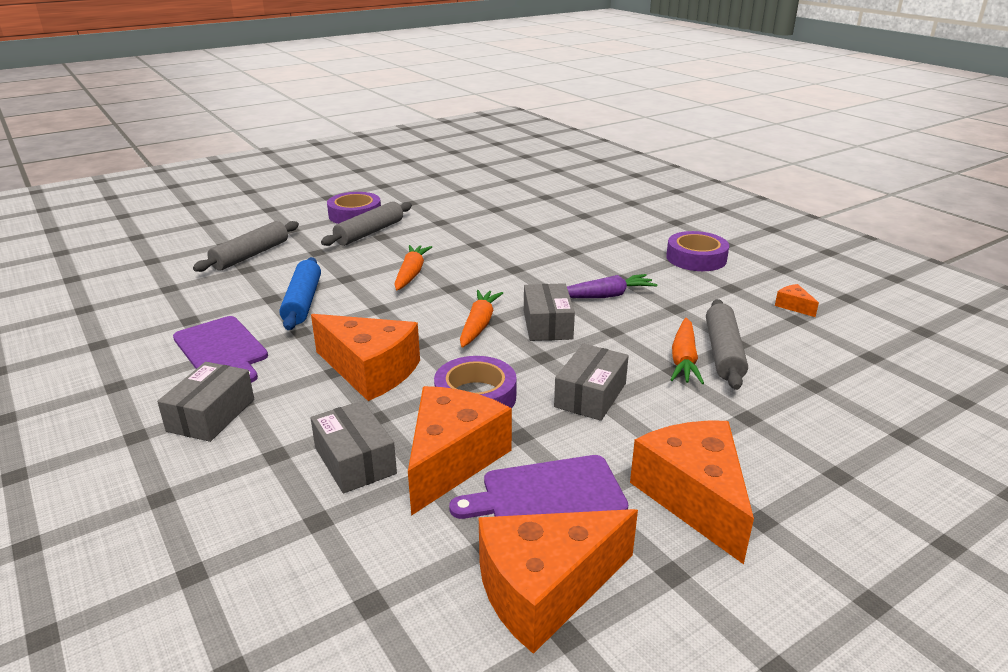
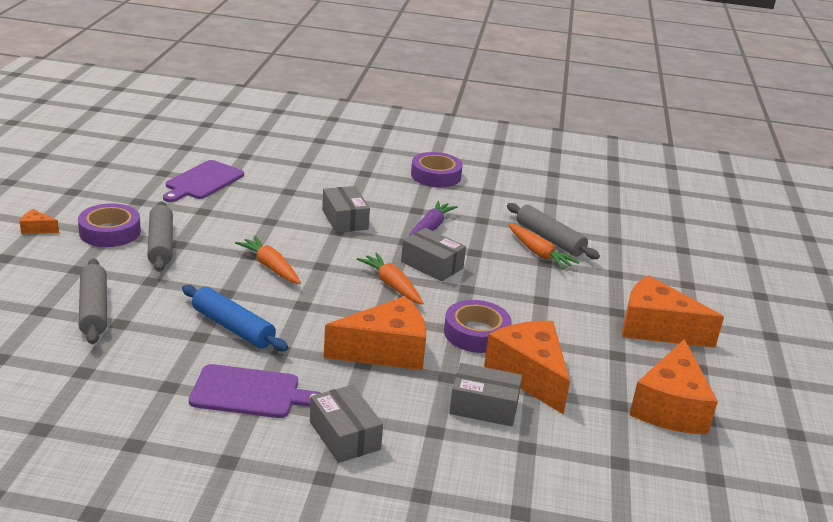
camera: 50 degrees left, 0 degrees up
purple cutting board [449,455,628,519] -> purple cutting board moved to [163,160,244,202]
grey box [554,343,629,421] -> grey box moved to [322,186,370,233]
orange cheese [775,284,819,317] -> orange cheese moved to [20,209,59,234]

